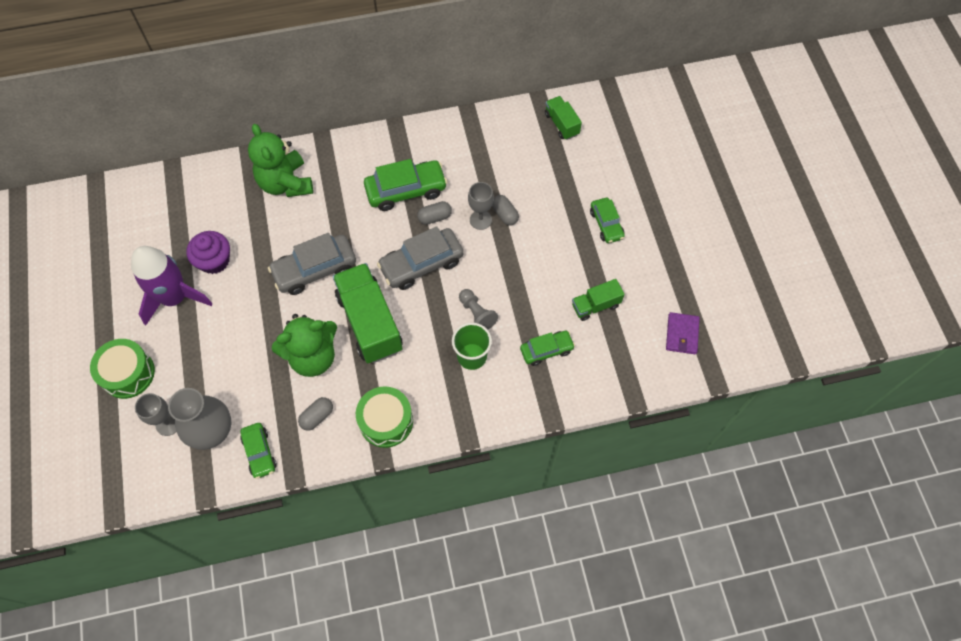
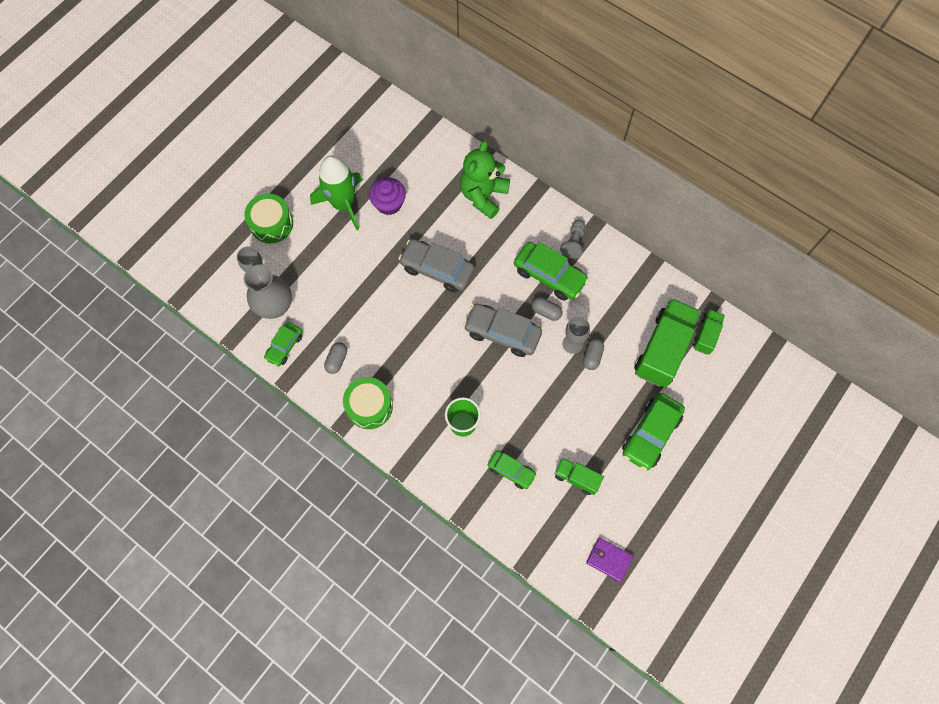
camera: 50 degrees right, 5 degrees up
purple rocket [131,246,213,326] -> green rocket [310,155,363,230]
green teddy bear [272,314,337,377] -> none
grey capsule [298,397,333,431] -> grey capsule turned 75 degrees counterclockwise [324,342,347,374]
green truck [333,263,403,363] -> green truck moved to [634,298,701,388]
grey pawn [459,289,498,330] -> grey pawn moved to [560,219,585,258]
green car [590,198,625,243] -> green car [622,393,685,471], size x1.65
purple wallet [666,312,700,354] -> purple wallet turned 60 degrees clockwise [586,537,633,582]

